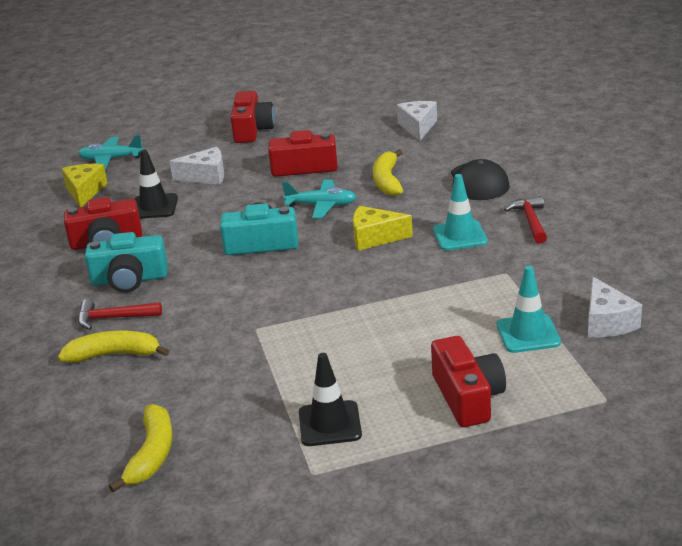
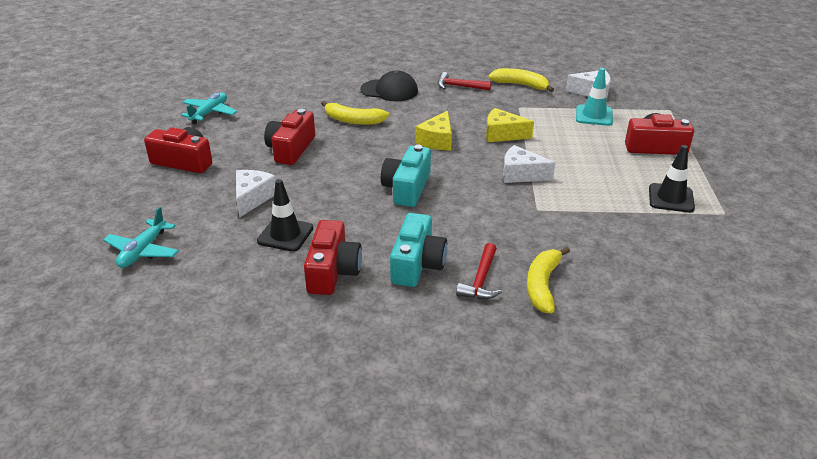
camera: 75 degrees left, 5 degrees up
yellow cheese [62,164,108,207] -> yellow cheese moved to [486,108,534,142]
yellow banana [109,404,173,492] -> yellow banana moved to [488,68,554,92]
turquoise plane [282,179,356,218] -> turquoise plane moved to [181,92,237,124]
white cheese [397,101,437,141] -> white cheese moved to [503,145,556,183]
turquoise traffic cone [433,174,488,251] -> none

